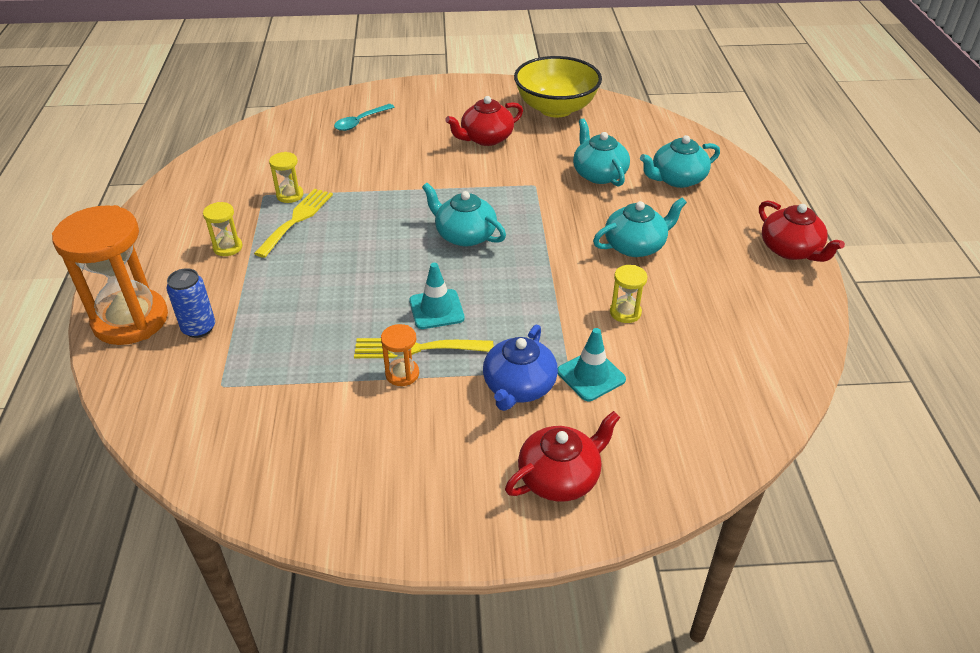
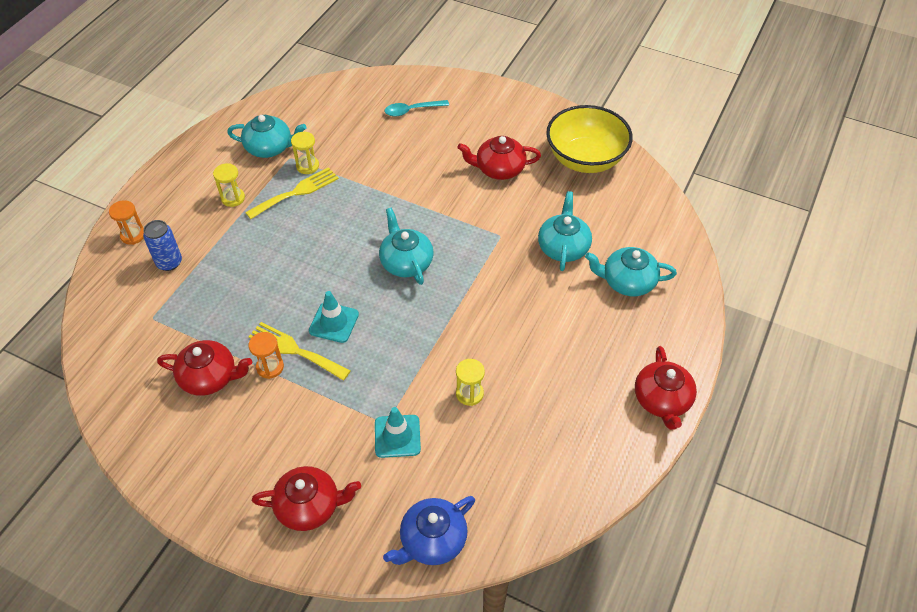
camera: 30 degrees right, 10 degrees up
orange hourglass [52,205,168,345] -> orange hourglass [109,200,144,245], size x0.44
blue teapot [483,325,558,411] -> blue teapot moved to [383,496,475,565]
turquoise teapot [593,198,687,257] -> turquoise teapot moved to [227,115,307,158]
none -> red teapot [157,340,252,396]

